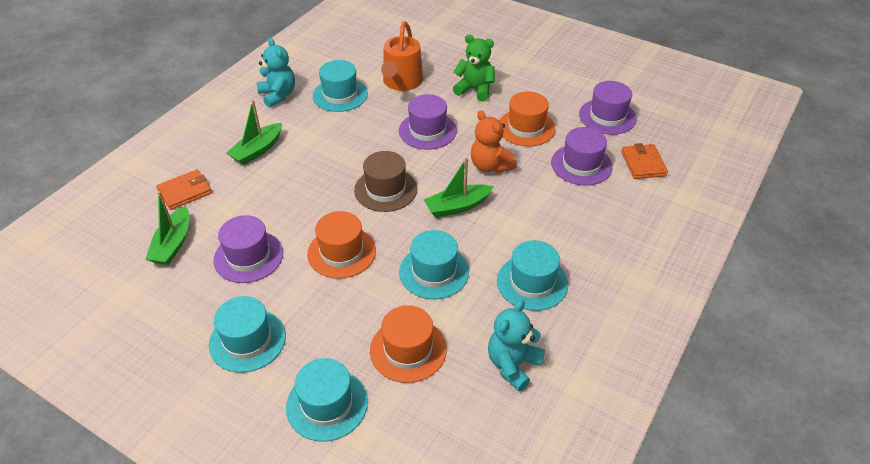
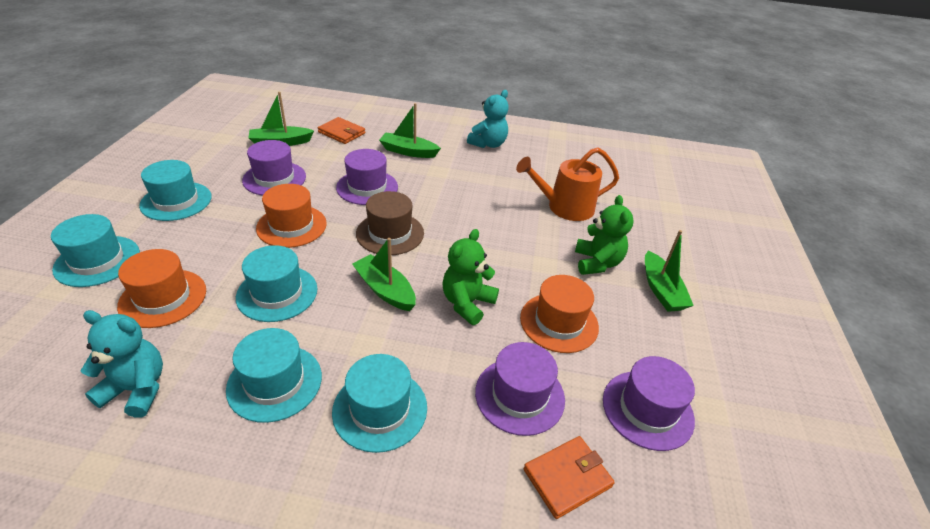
camera: 65 degrees right, 5 degrees down
turquoise hat [313,60,368,112] -> turquoise hat moved to [332,354,427,453]
purple hat [399,94,457,150] -> purple hat moved to [336,149,398,205]
orange teddy bear [471,110,517,173] -> green teddy bear [442,229,499,325]
none -> green boat [645,230,694,312]

